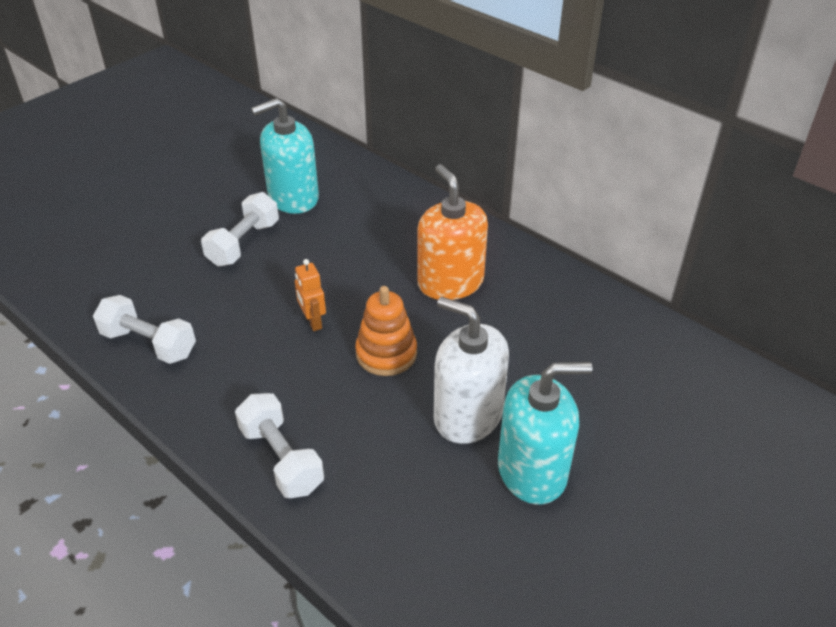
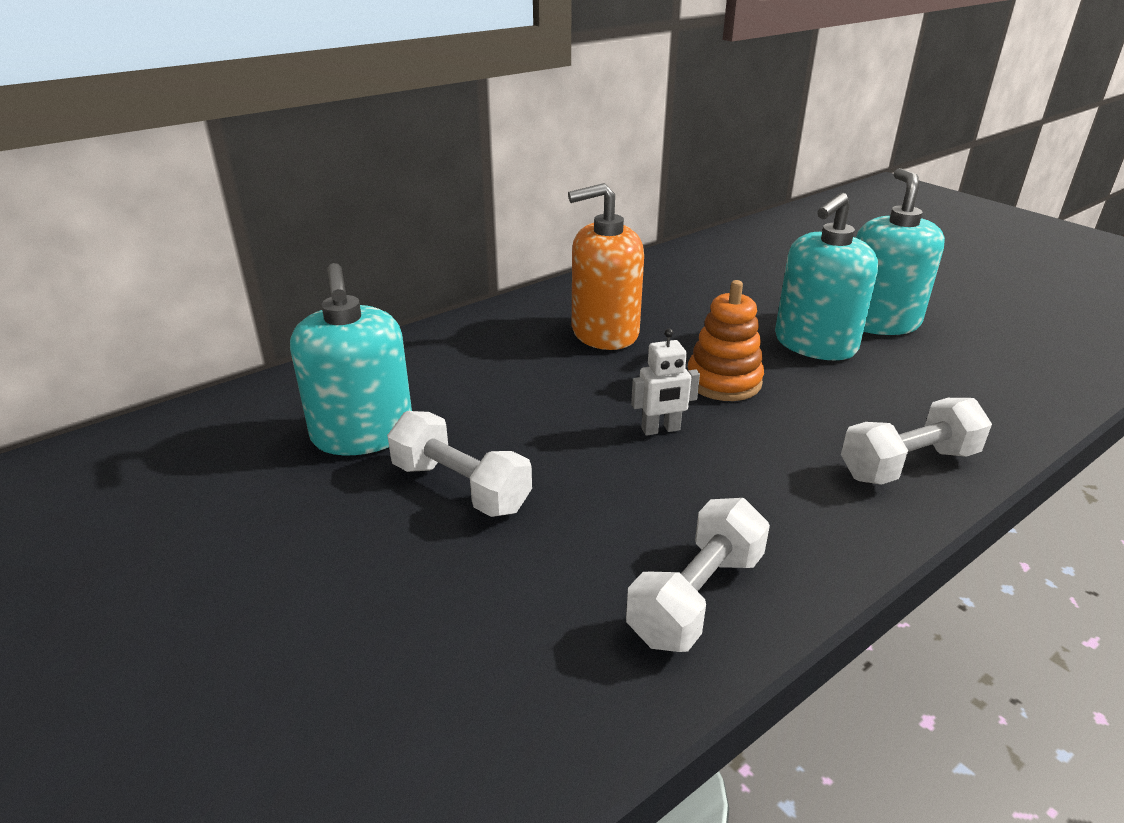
camera: 80 degrees left, 10 degrees down
orange robot [295,259,326,331] -> white robot [631,329,700,436]
white soap dispenser [434,297,509,444] -> turquoise soap dispenser [775,193,878,360]

